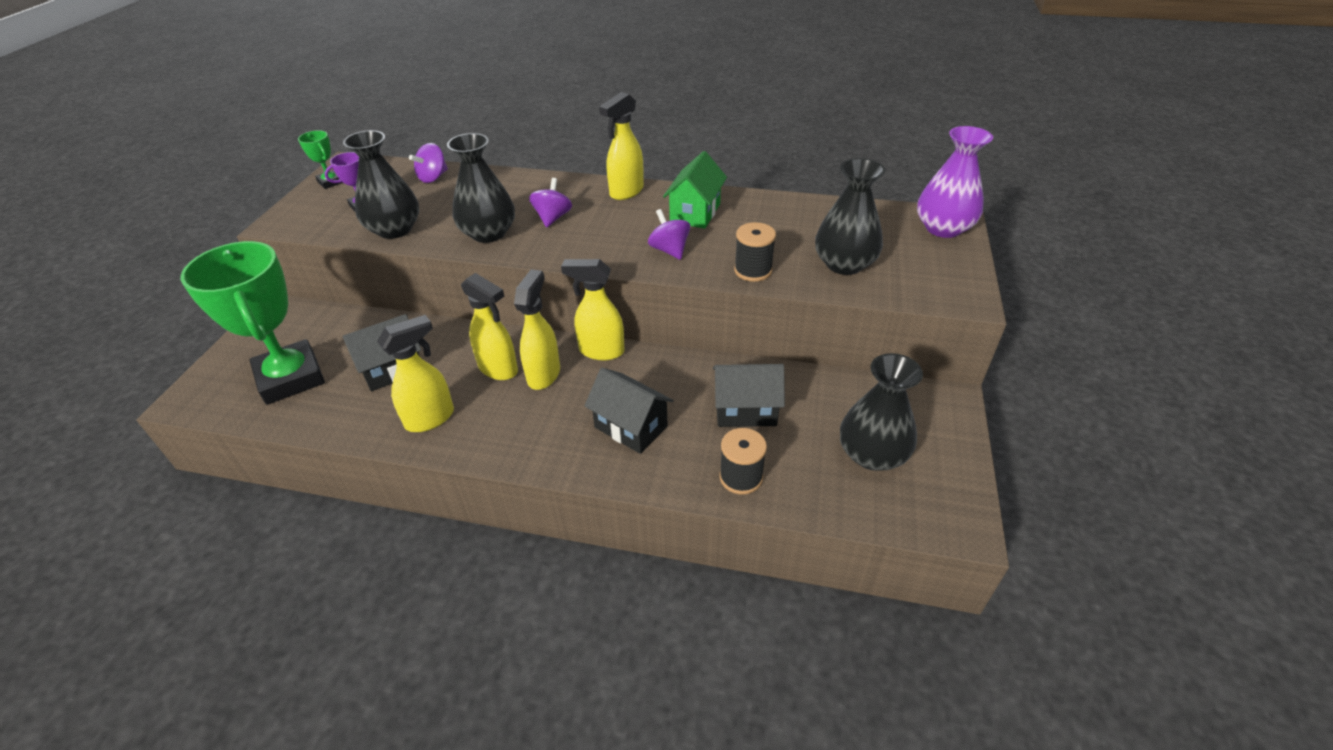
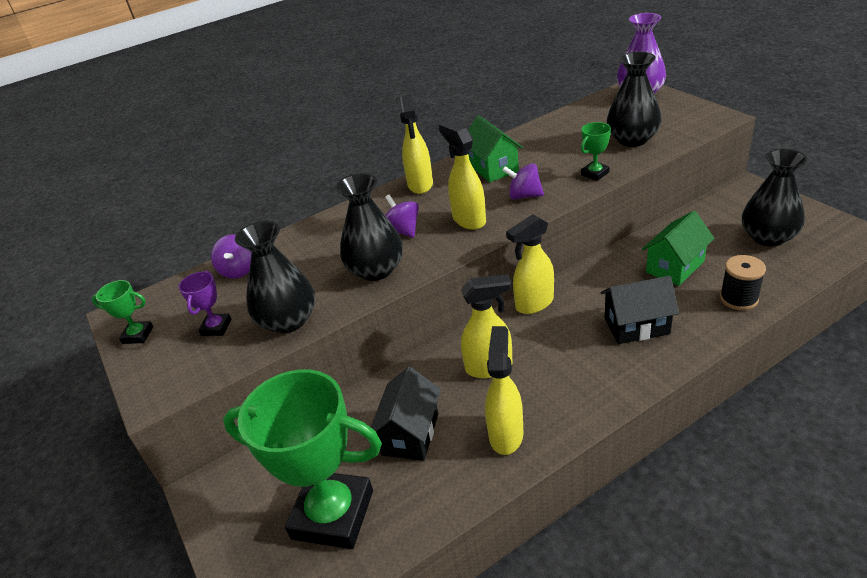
camera: 40 degrees left, 5 degrees down
yellow spray bottle [514,269,560,390] -> yellow spray bottle moved to [439,121,486,230]
black house [713,364,785,427] -> green house [642,211,715,286]
black spool [734,222,776,282] -> green trophy [581,122,611,181]

